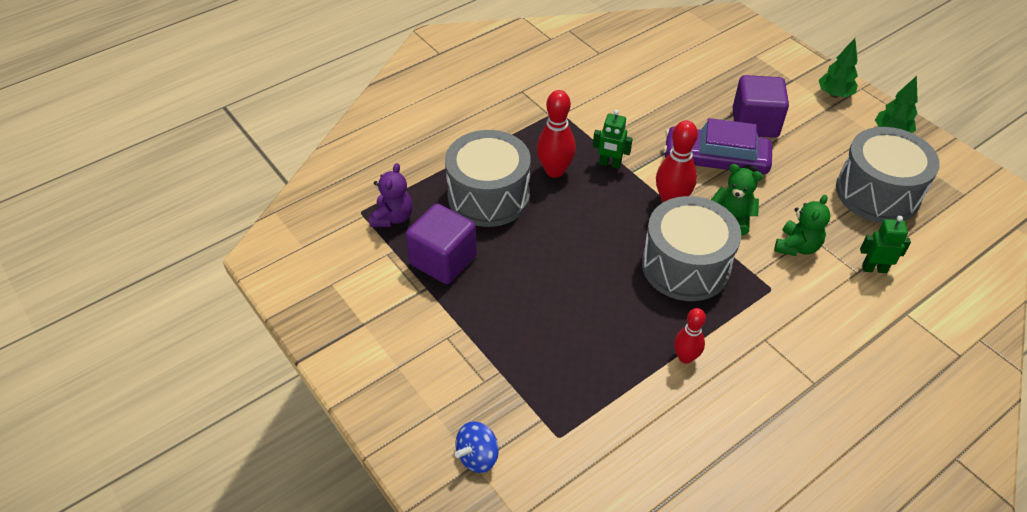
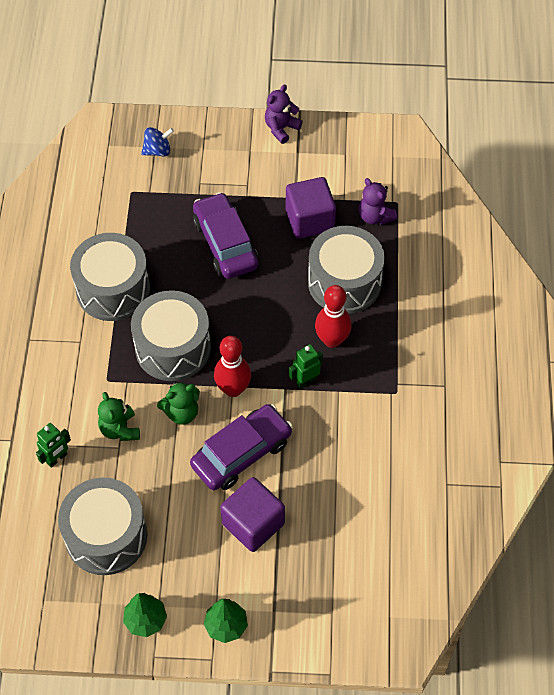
camera: 130 degrees right, 10 degrees up
blue spinning top [455,421,499,473] -> blue spinning top turned 75 degrees clockwise [141,127,174,157]
red bowling pin [674,308,706,364] -> grey drum [70,233,150,321]
none -> purple car [193,192,258,279]
none -> purple teddy bear [265,85,303,144]

